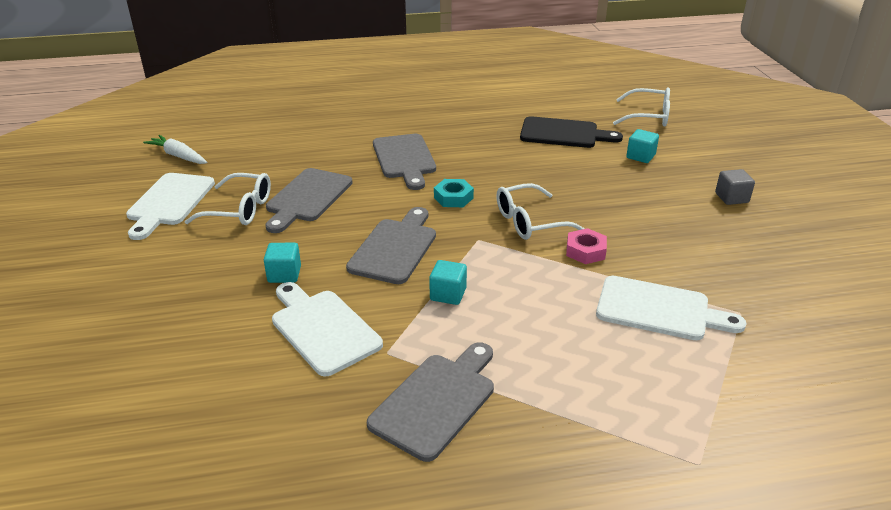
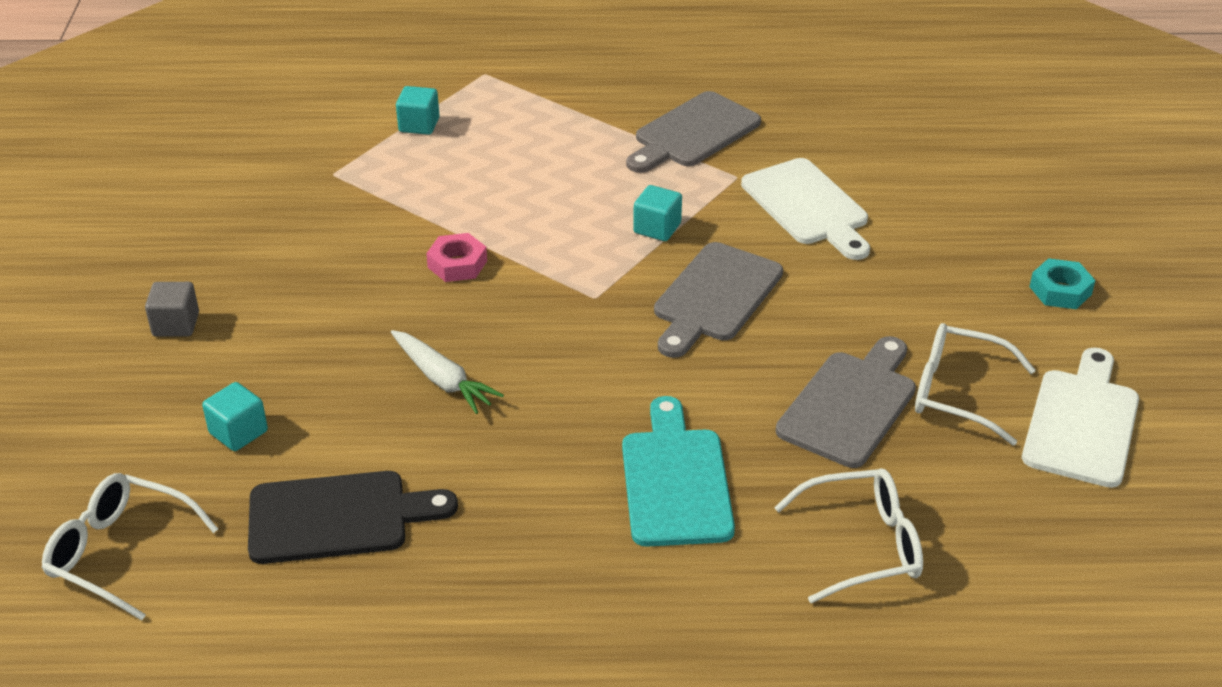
camera: 170 degrees left, 5 degrees up
white carrot [143,135,207,164] -> white carrot moved to [391,330,504,414]
turquoise cube [264,243,301,283] -> turquoise cube moved to [396,86,439,135]
grey cutting board [373,134,436,190] -> turquoise cutting board [622,396,735,547]
turquoise nut [434,179,474,207] -> turquoise nut moved to [1029,258,1096,309]
white glasses [496,183,585,240] -> white glasses moved to [774,468,923,603]
black cutting board [520,116,623,148] -> black cutting board turned 150 degrees clockwise [248,471,458,564]
white cutting board [596,276,746,340] -> none

